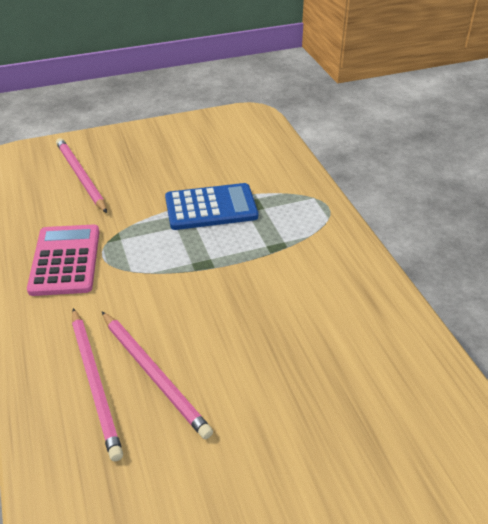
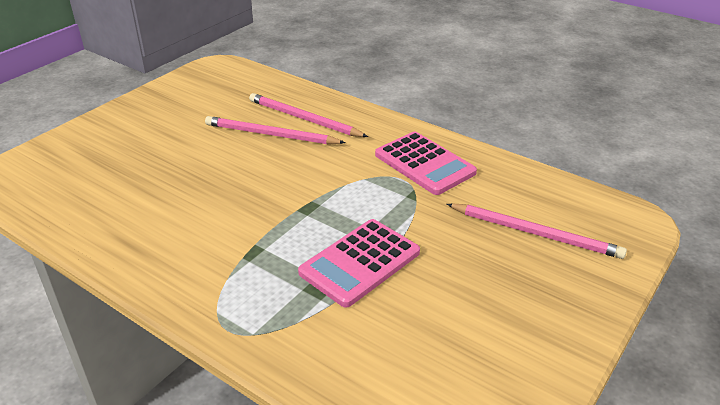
camera: 145 degrees right, 5 degrees down
blue calculator [165,183,258,230] -> pink calculator [298,219,420,308]

